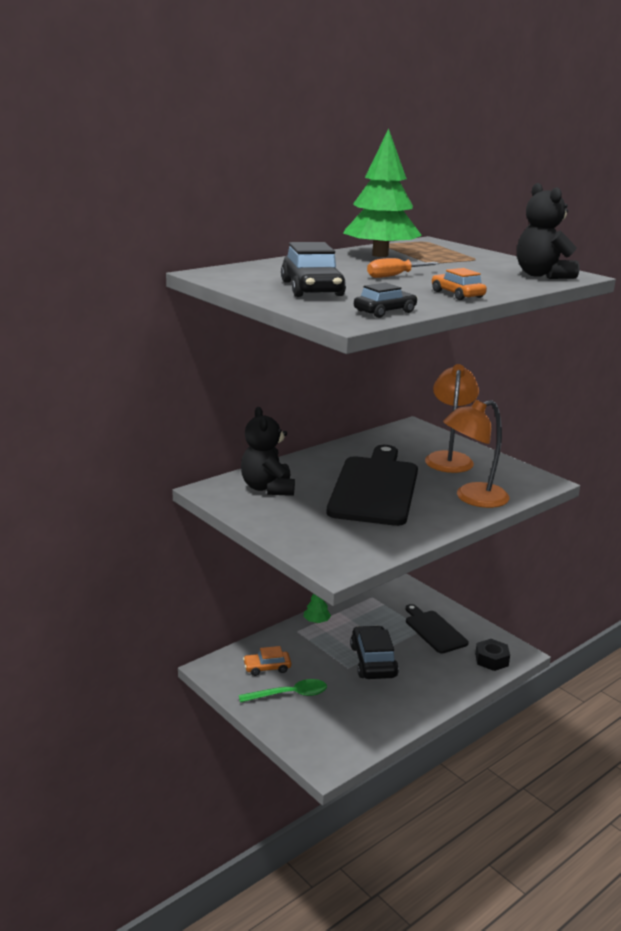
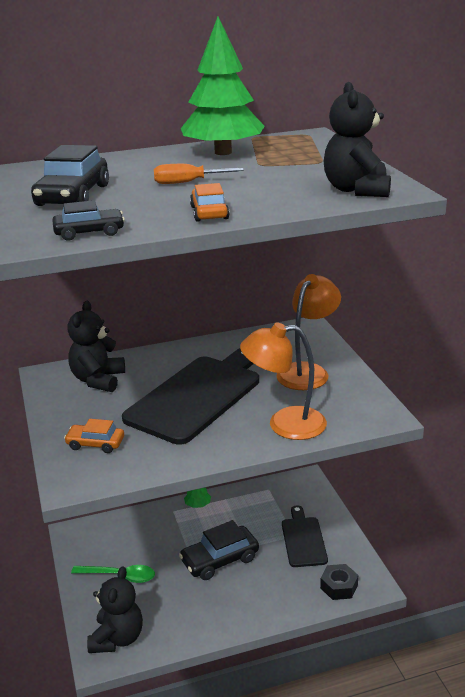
camera: 25 degrees right, 5 degrees up
orange car [243,646,291,676] -> orange car moved to [64,419,124,453]
black car [350,626,399,679] -> black car turned 135 degrees counterclockwise [179,520,259,580]
none -> black teddy bear [87,566,143,653]

